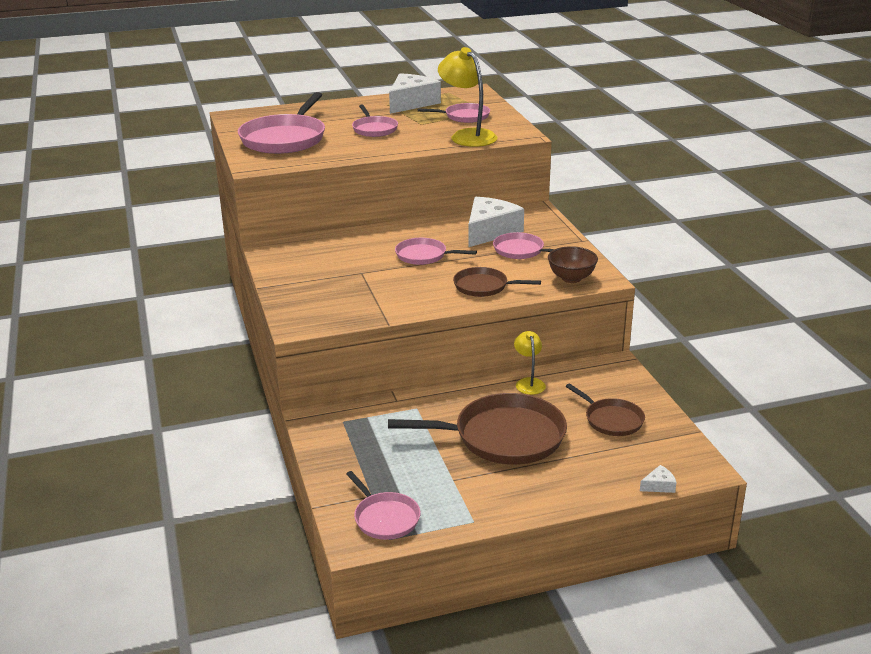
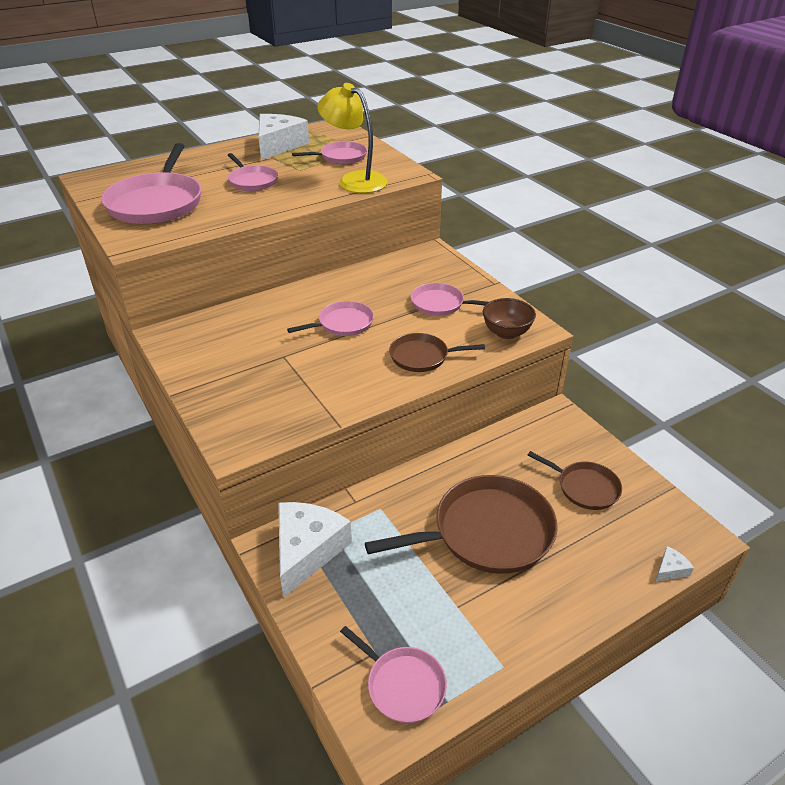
camera: 15 degrees left, 10 degrees up
pink pan [395,238,477,265] -> pink pan turned 150 degrees clockwise [287,301,374,336]
white cheese [468,197,524,247] -> white cheese moved to [278,502,352,598]
yellow lamp [514,331,546,395] -> none

